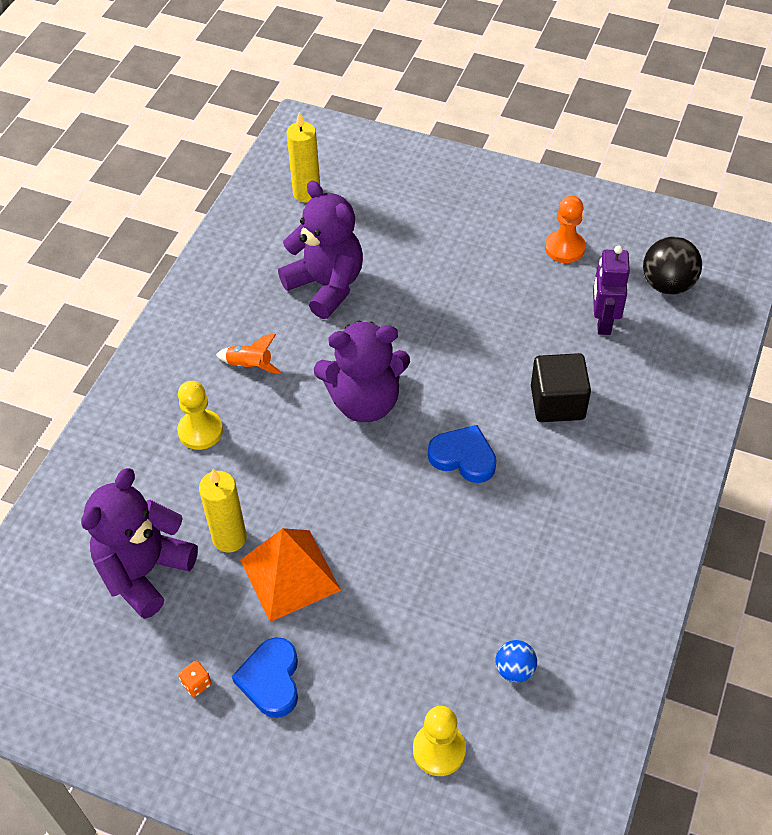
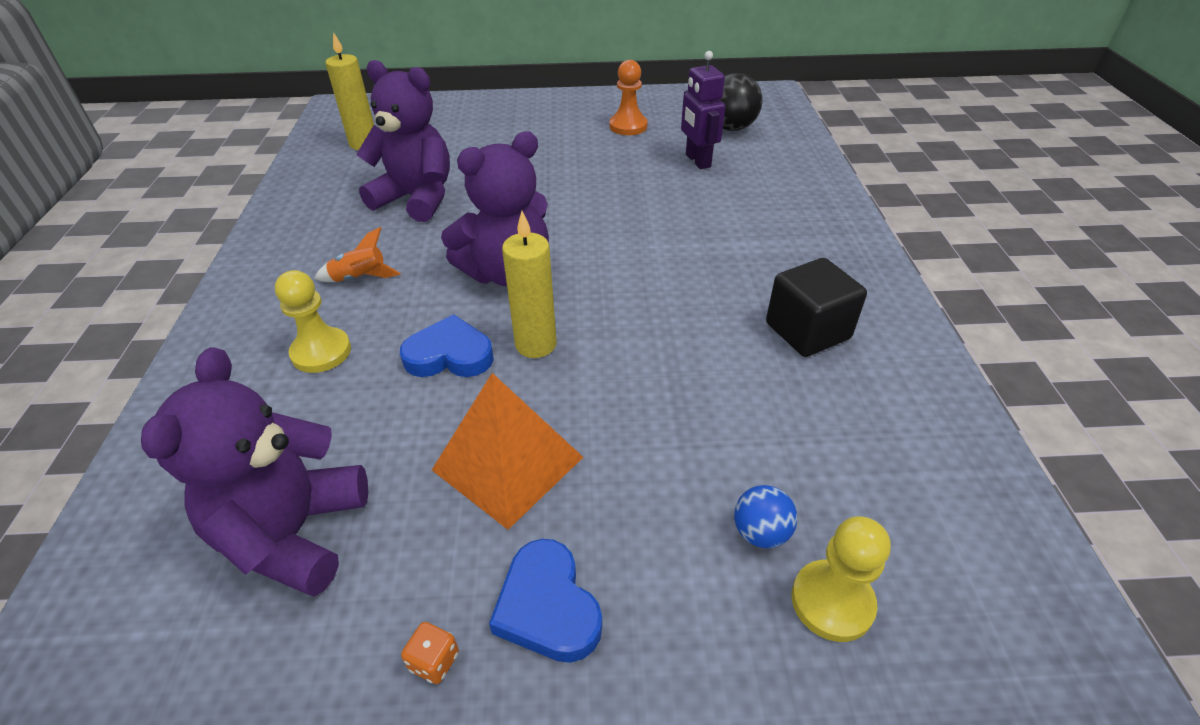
camera: 25 degrees left, 10 degrees down
yellow candle [199,469,247,553] -> yellow candle moved to [502,211,557,358]
blue heart [428,425,497,483] -> blue heart moved to [400,315,494,377]
blue ball [495,640,537,683] -> blue ball moved to [734,485,797,548]
black cube [531,353,591,422] -> black cube moved to [766,258,867,357]

